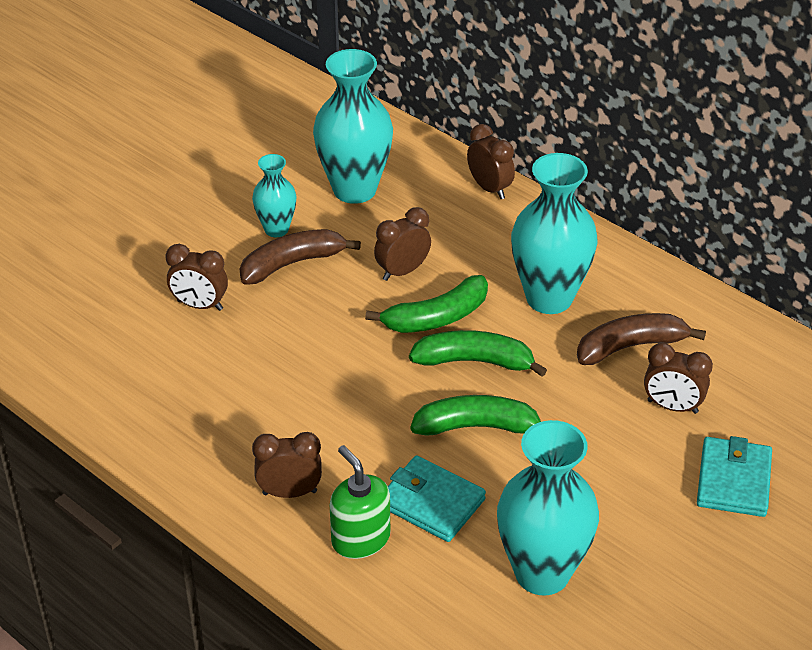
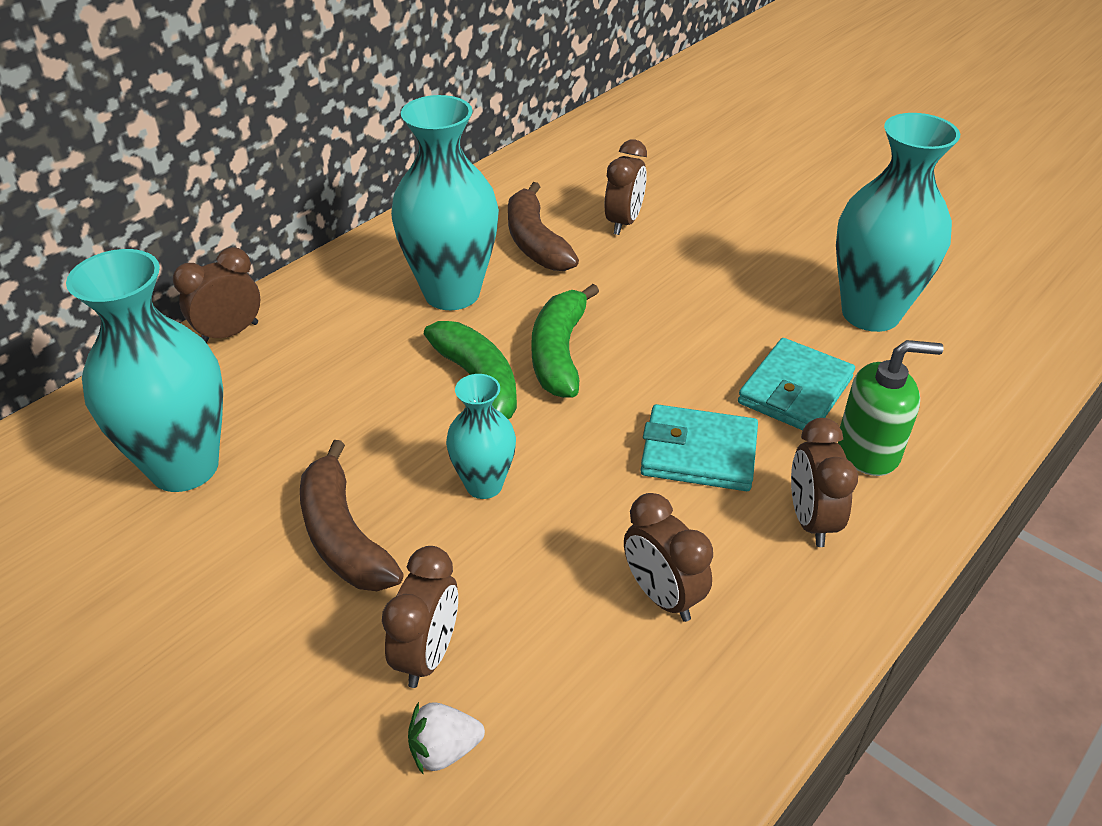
camera: 90 degrees left, 0 degrees up
turquoise vase [252,154,297,237] -> turquoise vase moved to [446,374,516,499]
green soap dispenser [330,445,390,559] -> green soap dispenser turned 150 degrees counterclockwise [838,340,944,476]
brown clock [374,207,431,281] -> brown clock moved to [624,493,713,622]
green banana [411,395,541,436] -> none
turquoise wallet [697,436,772,517] -> turquoise wallet moved to [640,404,758,491]
none -> white strawberry [408,702,485,774]

